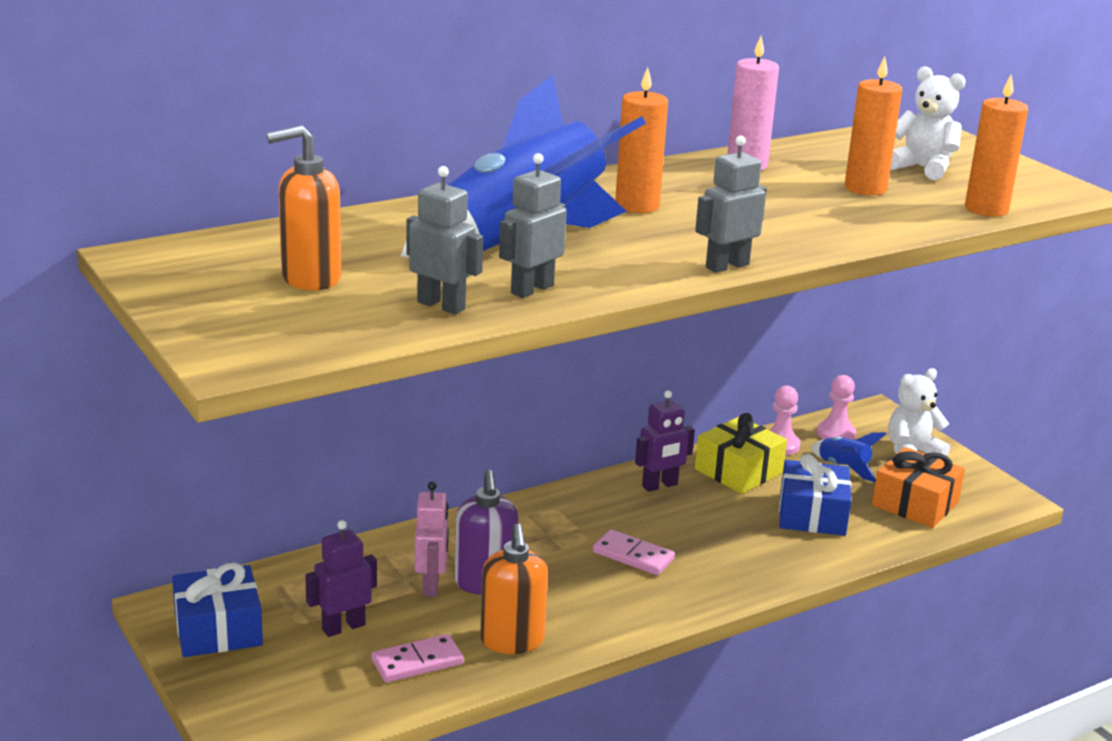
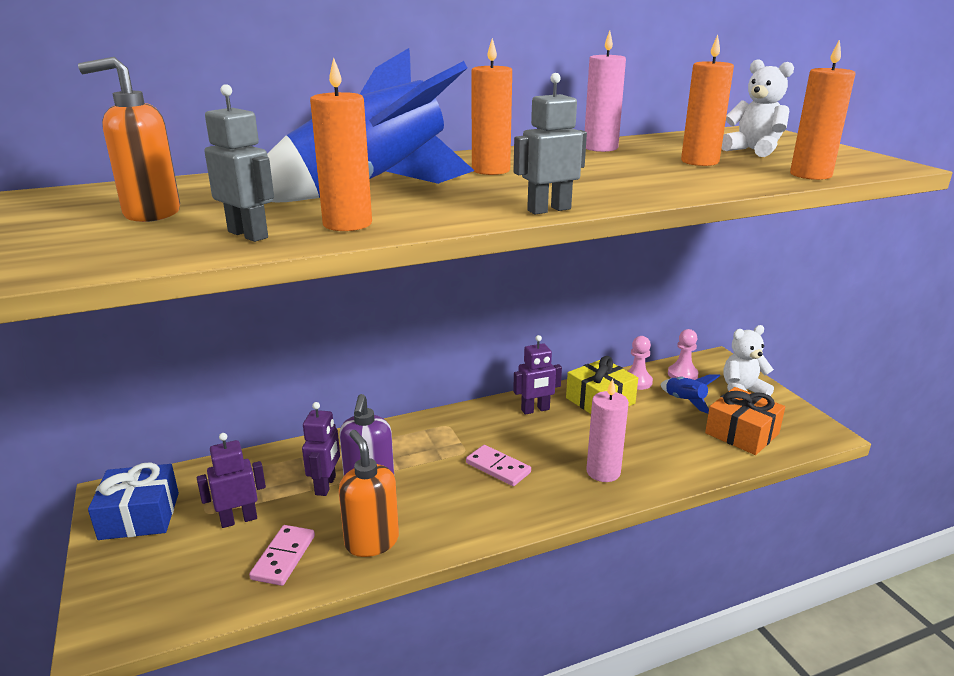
camera: 10 degrees right, 0 degrees up
pink domino [372,634,464,683] -> pink domino turned 60 degrees counterclockwise [249,525,315,586]
pink robot [415,481,449,597] -> purple robot [302,402,340,496]
orange soap dispenser [480,524,548,654] -> orange soap dispenser turned 150 degrees clockwise [339,430,399,557]
grey robot [499,153,567,298] -> orange candle [310,57,372,231]
blue gift [779,454,851,536] -> none
none -> pink candle [586,379,629,482]

